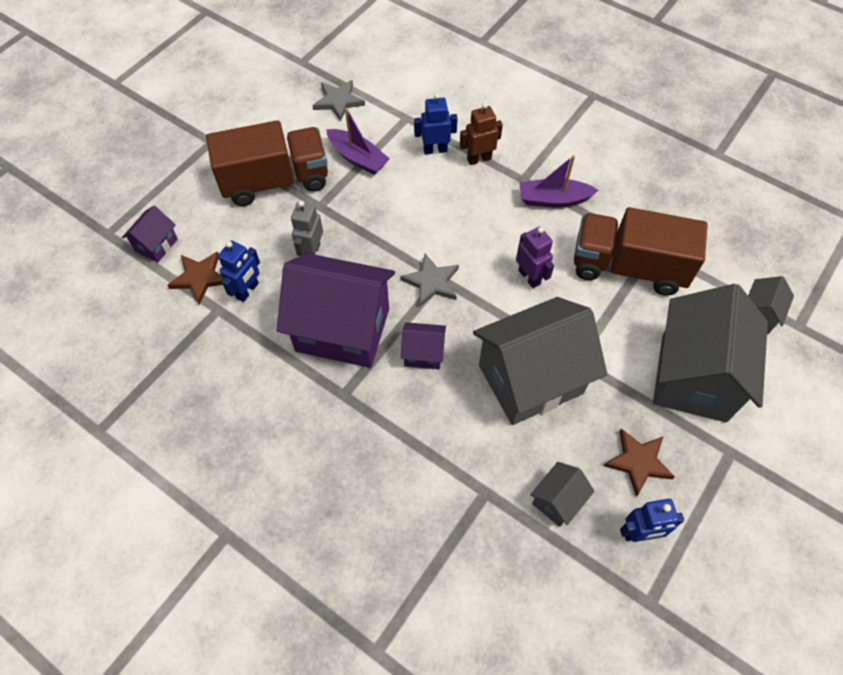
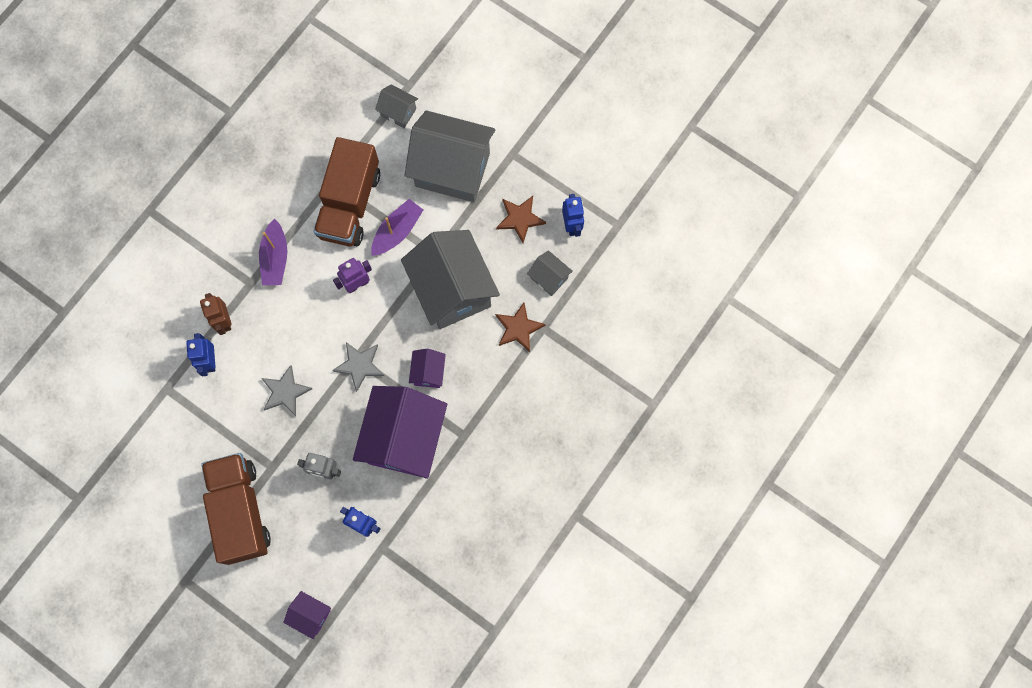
camera: 90 degrees left, 15 degrees up
brown star [167,252,223,304] -> brown star moved to [495,303,546,352]
grey star [313,80,365,121] -> grey star moved to [261,365,312,416]
purple boat [326,108,390,175] -> purple boat moved to [371,199,423,256]

